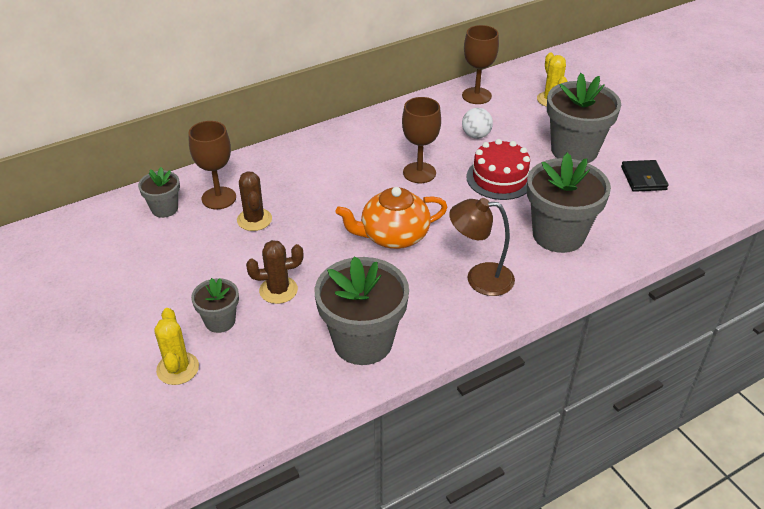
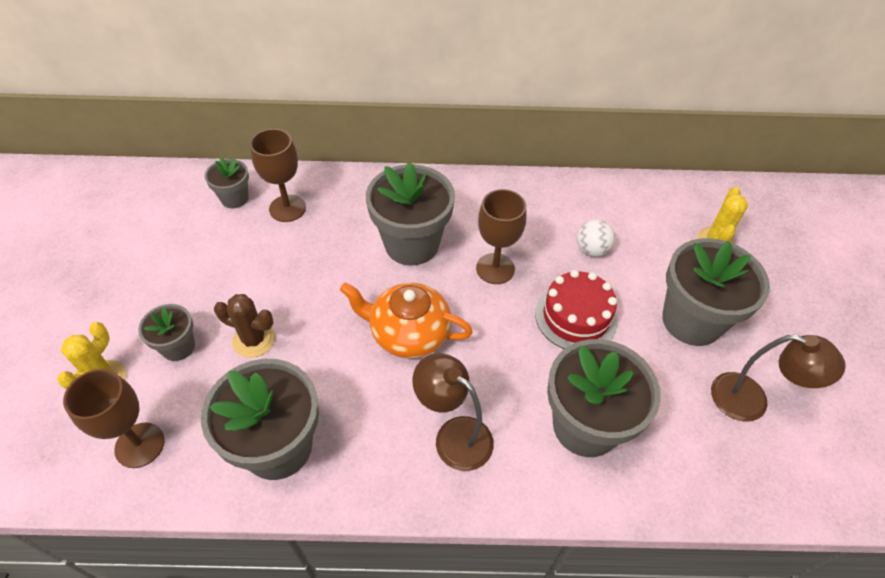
camera: 30 degrees right, 10 degrees up
brown cactus [237,171,272,231] -> none
brown goblet [462,25,499,104] -> brown goblet moved to [63,369,165,468]
black wallet [621,160,669,192] -> brown lamp [711,335,846,422]
none -> grey flower pot [366,162,455,266]

